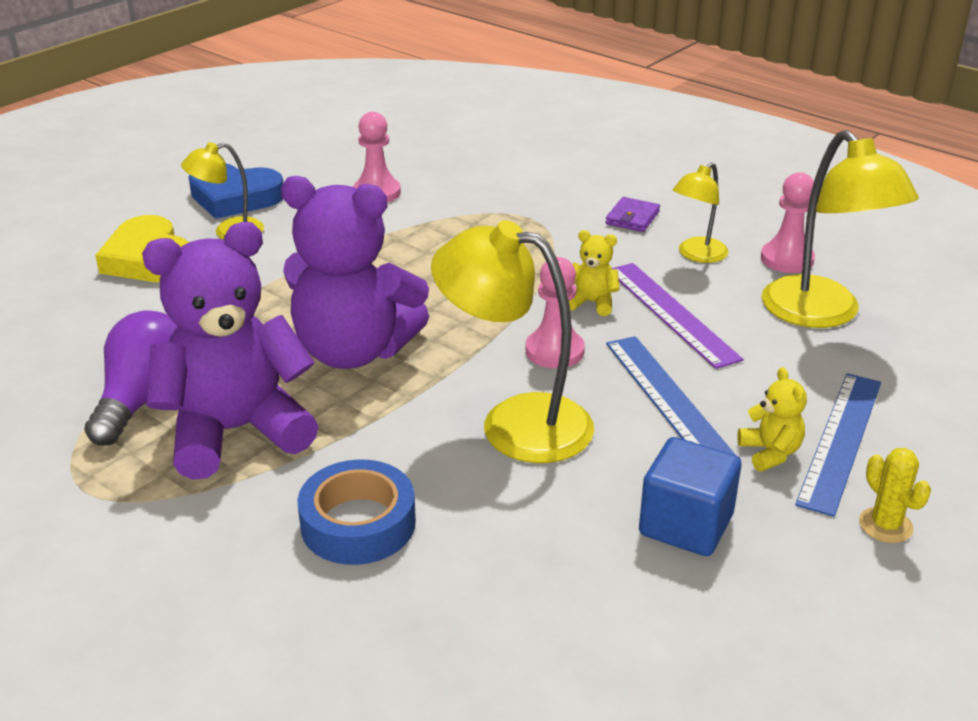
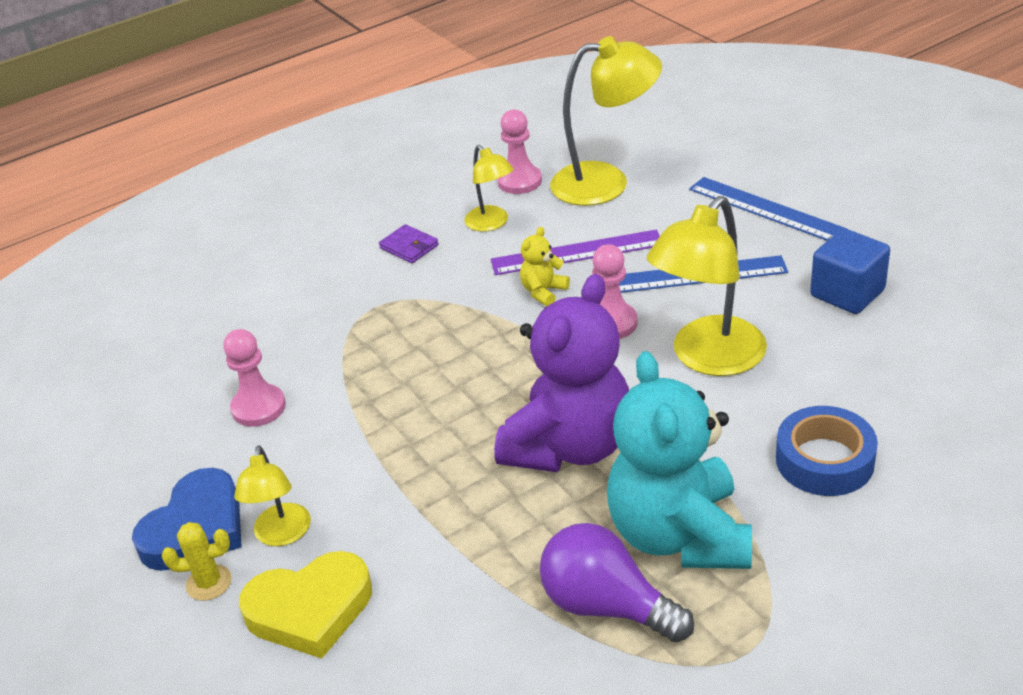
camera: 70 degrees left, 5 degrees up
purple teddy bear [142,222,318,480] -> turquoise teddy bear [607,351,752,569]
yellow teddy bear [737,367,807,471] -> none
yellow cactus [859,448,931,543] -> yellow cactus moved to [162,522,232,601]

